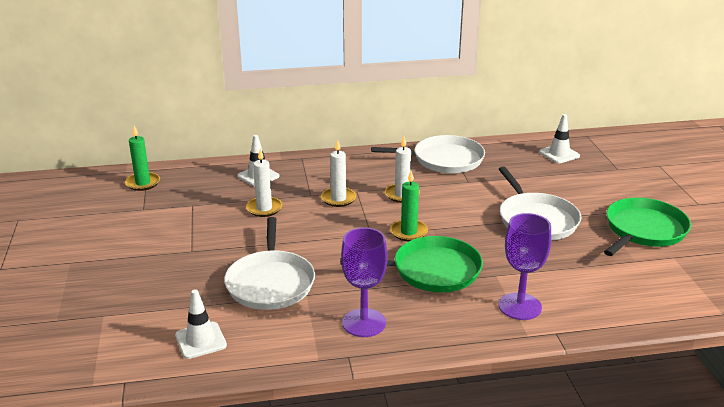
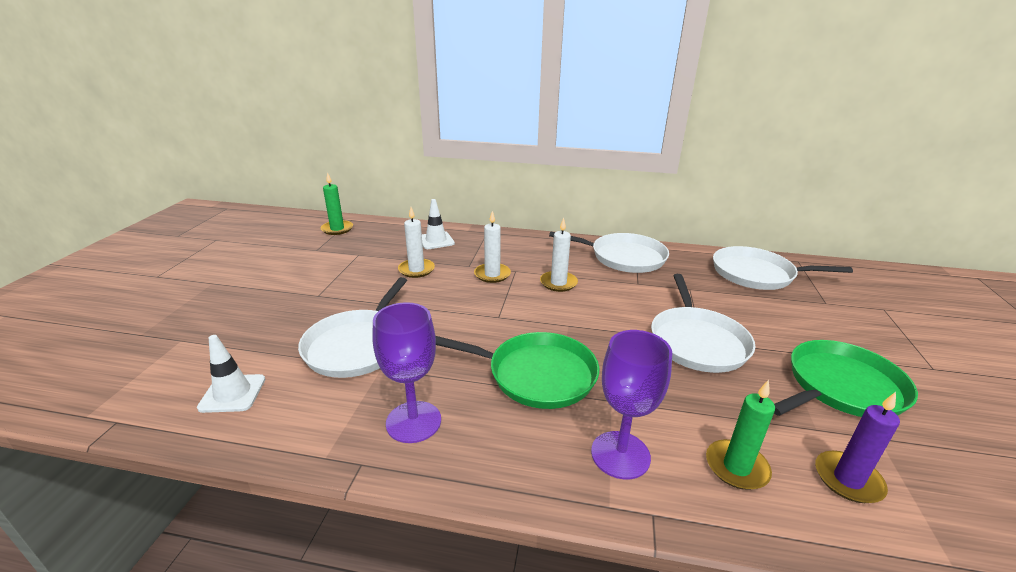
camera: 20 degrees right, 0 degrees up
green candle [390,171,428,241] -> green candle moved to [706,380,775,490]
white traffic cone [539,114,580,164] -> white pan [713,246,853,290]
none -> purple candle [815,392,900,503]

